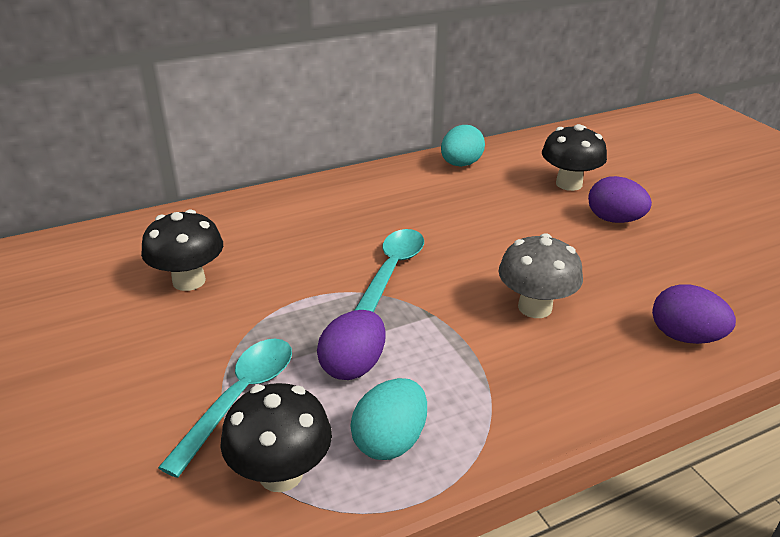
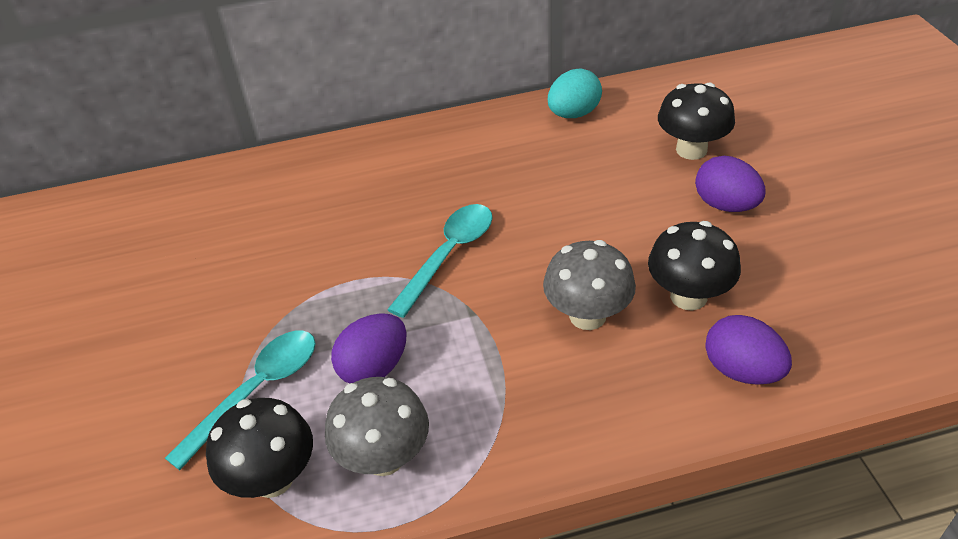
camera: 15 degrees right, 10 degrees up
black mushroom [141,209,223,291] -> black mushroom moved to [648,221,741,311]
turquoise egg [350,378,427,460] -> grey mushroom [325,377,429,476]

